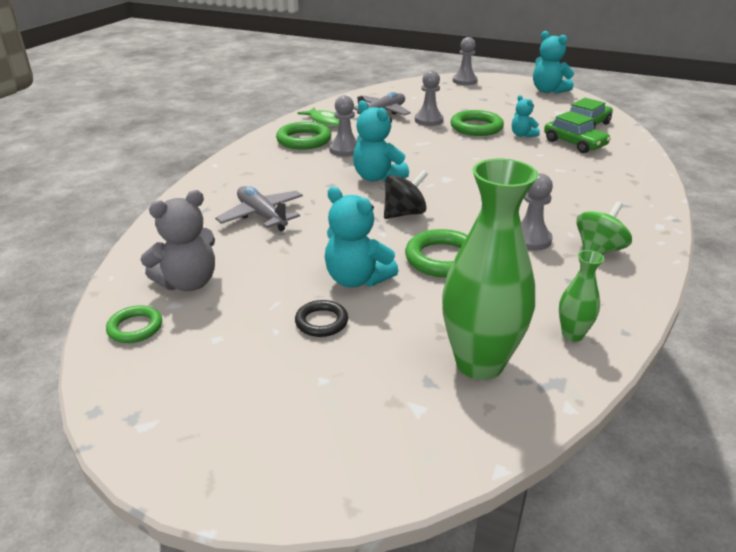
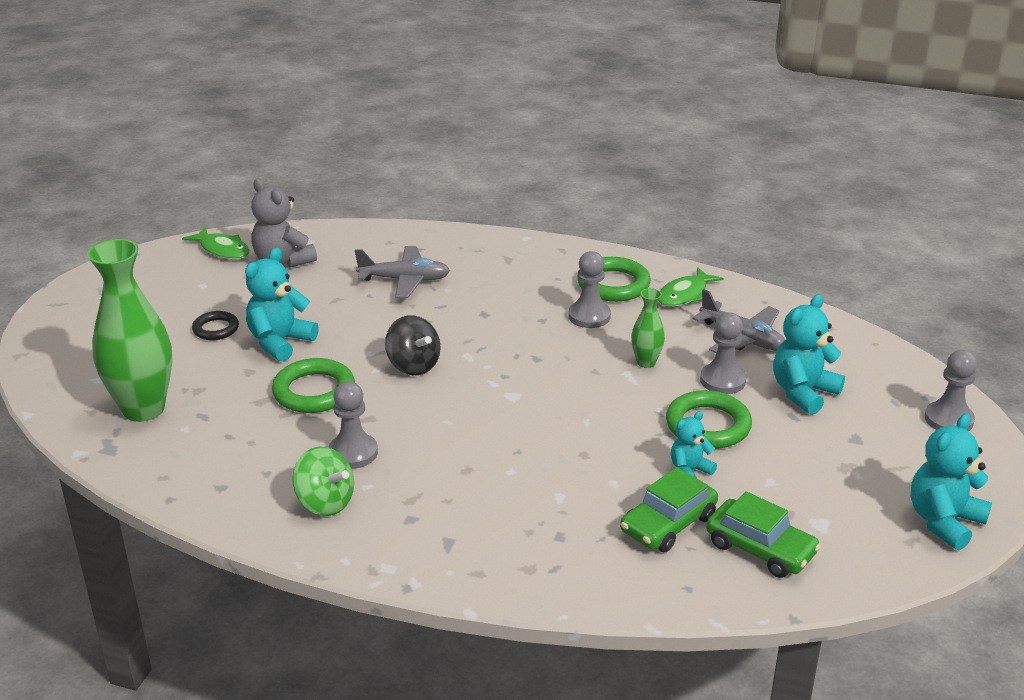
camera: 85 degrees right, 0 degrees up
green ring [106,305,162,343] -> green fish [182,227,250,260]
grey plane [215,186,303,231] -> grey plane turned 45 degrees clockwise [355,246,450,298]
turquoise teddy bear [353,100,409,182] -> turquoise teddy bear moved to [773,294,845,415]
green vase [559,250,604,342] -> green vase moved to [631,288,665,368]

